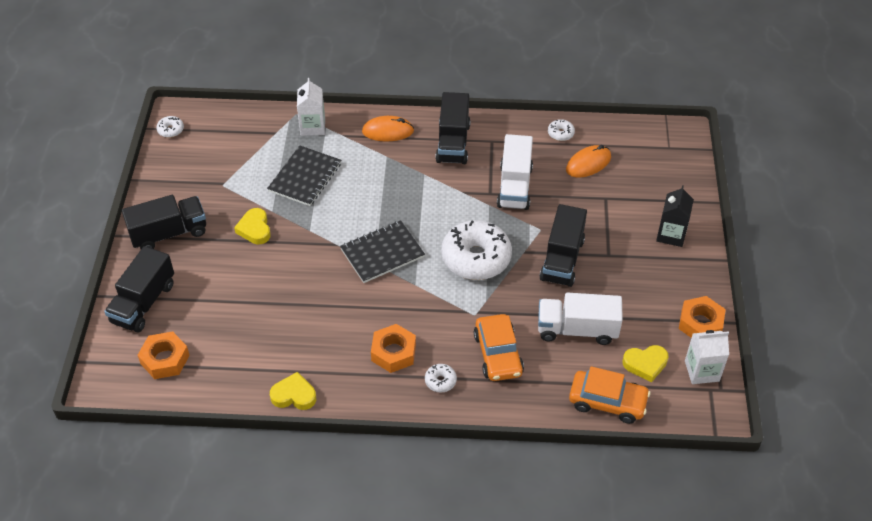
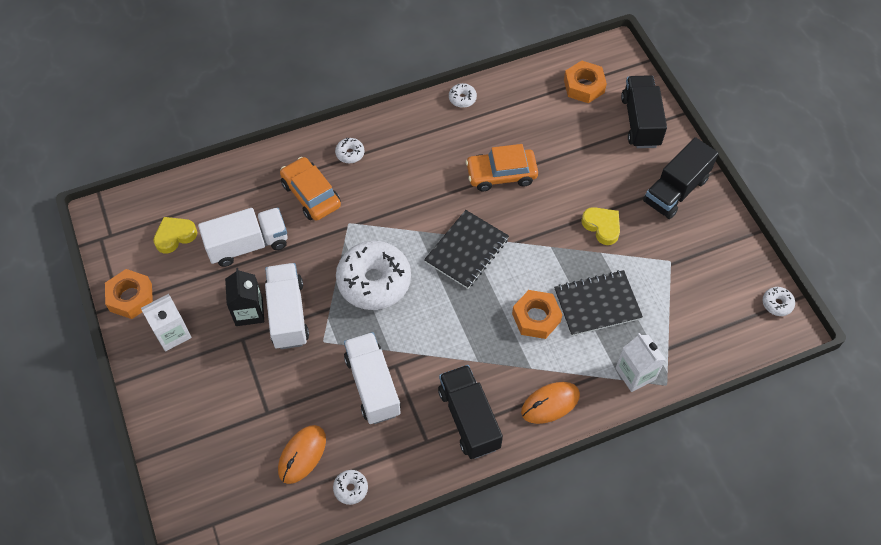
camera: 155 degrees right, 10 degrees up
black notebook [267,146,341,206] -> black notebook turned 75 degrees clockwise [554,270,643,336]
yellow heart [270,372,316,410] -> white donut [449,83,477,108]
orange nut [371,324,416,373] -> orange nut moved to [512,290,562,339]
black truck [540,204,587,287] -> white truck [265,263,309,349]
orange car [569,366,650,424] -> orange car moved to [465,144,538,191]
black carton [656,185,694,247] -> black carton moved to [225,268,264,326]
white carton [685,330,729,384] -> white carton moved to [141,294,192,351]

